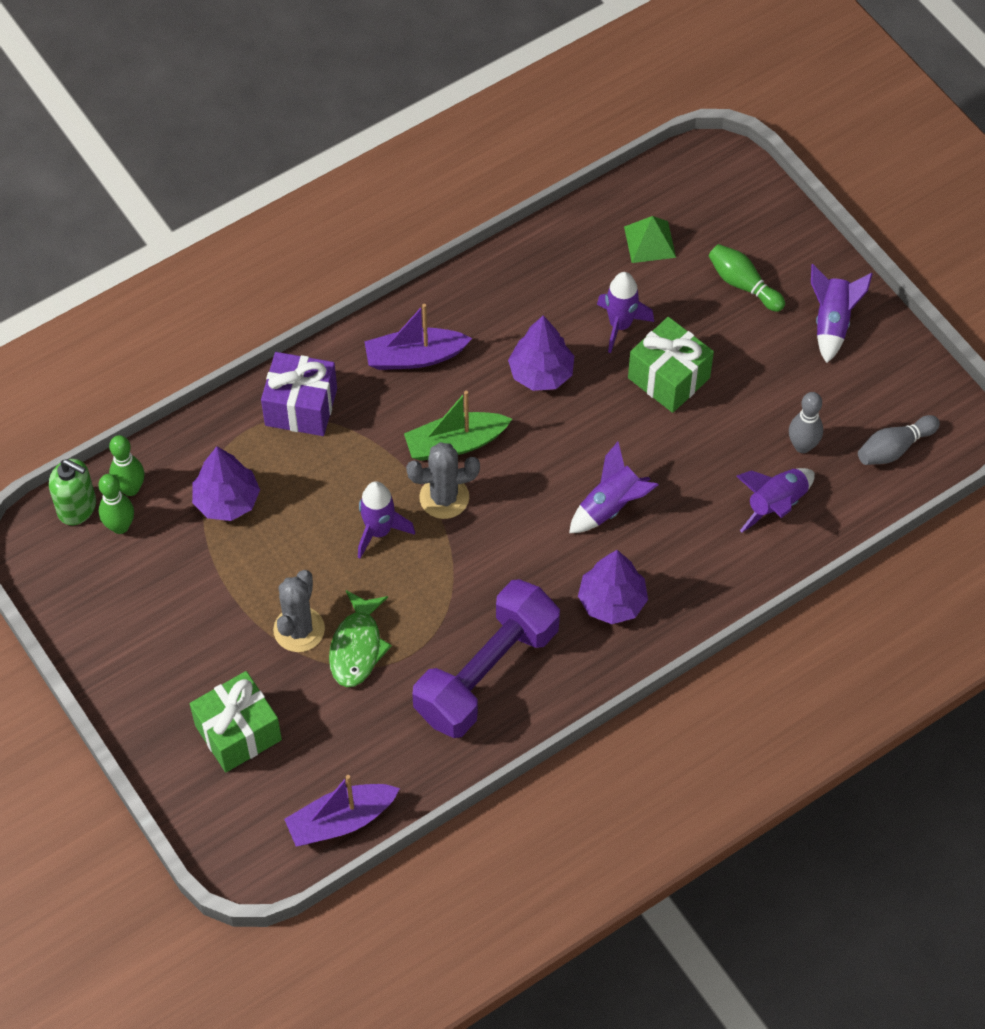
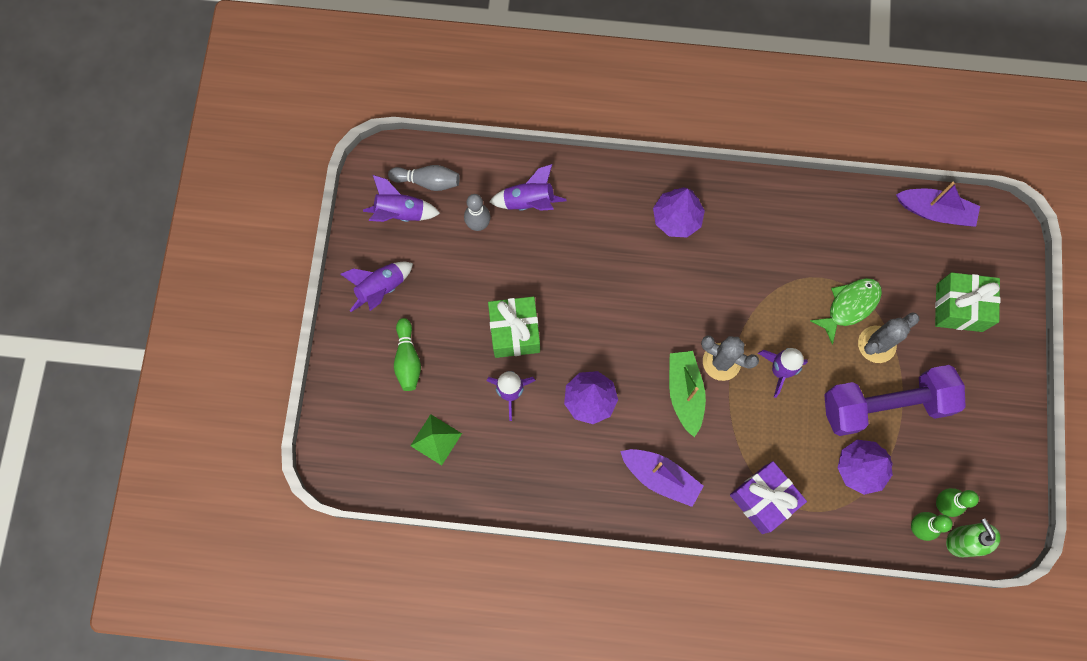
camera: 140 degrees left, 15 degrees up
green boat [404,391,512,461] -> green boat turned 120 degrees counterclockwise [669,351,706,437]
purple dumbbell [412,579,560,738] -> purple dumbbell moved to [824,365,966,436]
purple rocket [569,442,658,533] -> purple rocket moved to [363,175,440,222]

